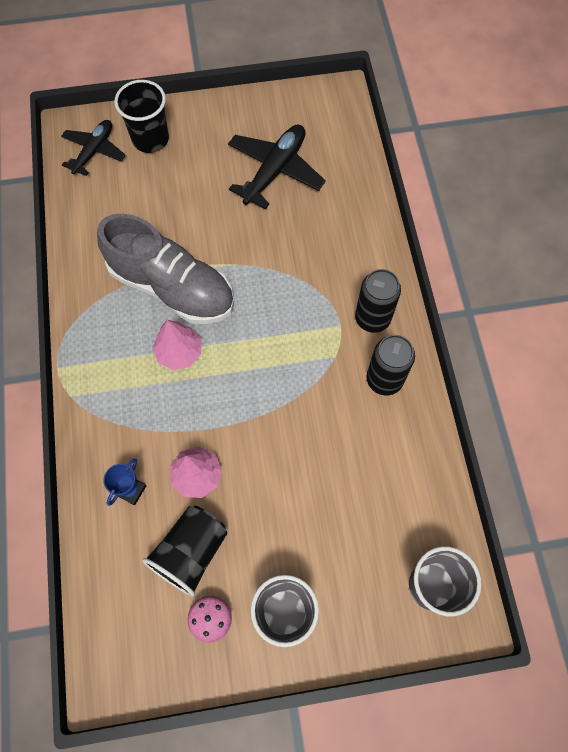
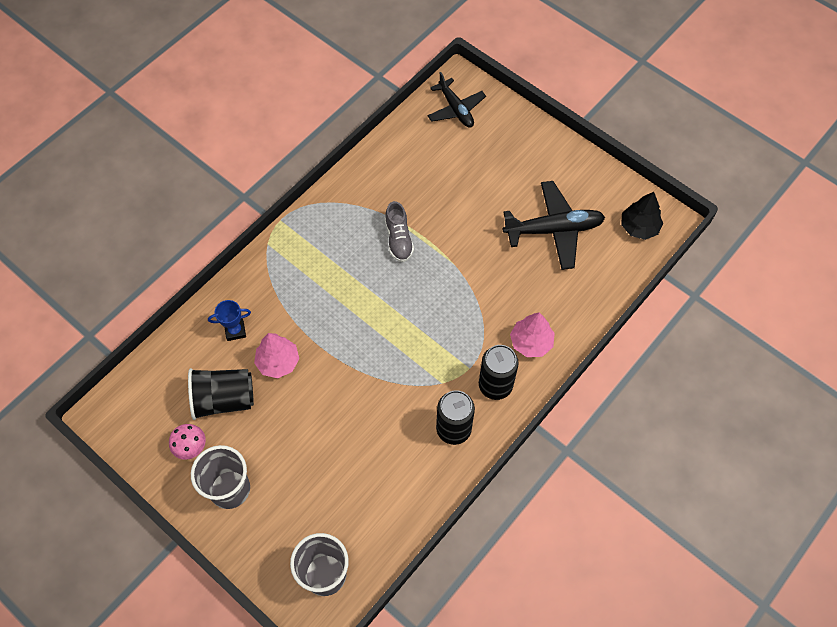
camera: 50 degrees right, 5 degrees down
black plane [61,120,126,176] -> black plane turned 75 degrees clockwise [427,72,486,128]
grey shoe [97,213,234,324] -> grey shoe [385,201,414,262], size x0.46
black cup [114,80,169,153] -> none
pink tree [153,320,201,370] -> pink tree moved to [510,312,555,357]
none -> black tree [621,192,663,240]

